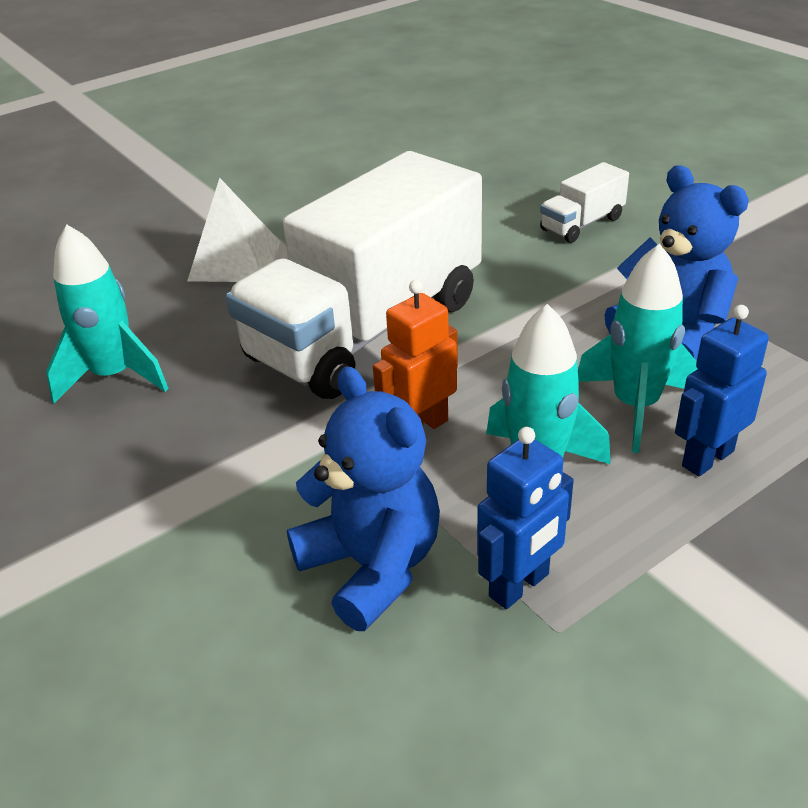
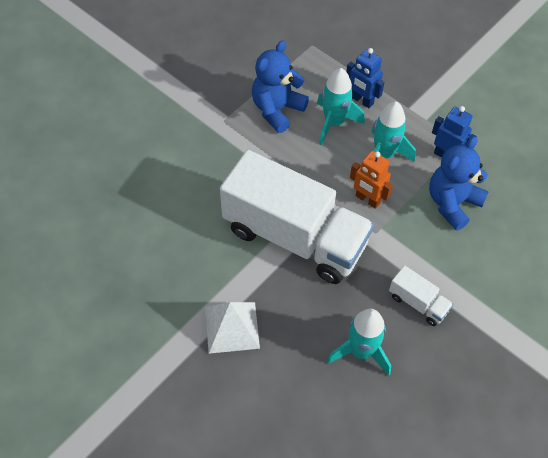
camera: 105 degrees left, 20 degrees up
white truck [540,162,629,243] -> white truck moved to [389,265,453,326]

